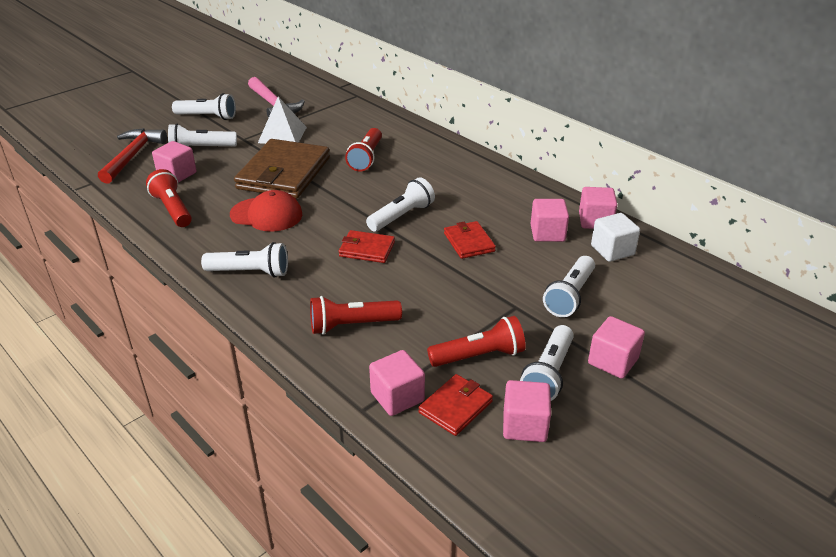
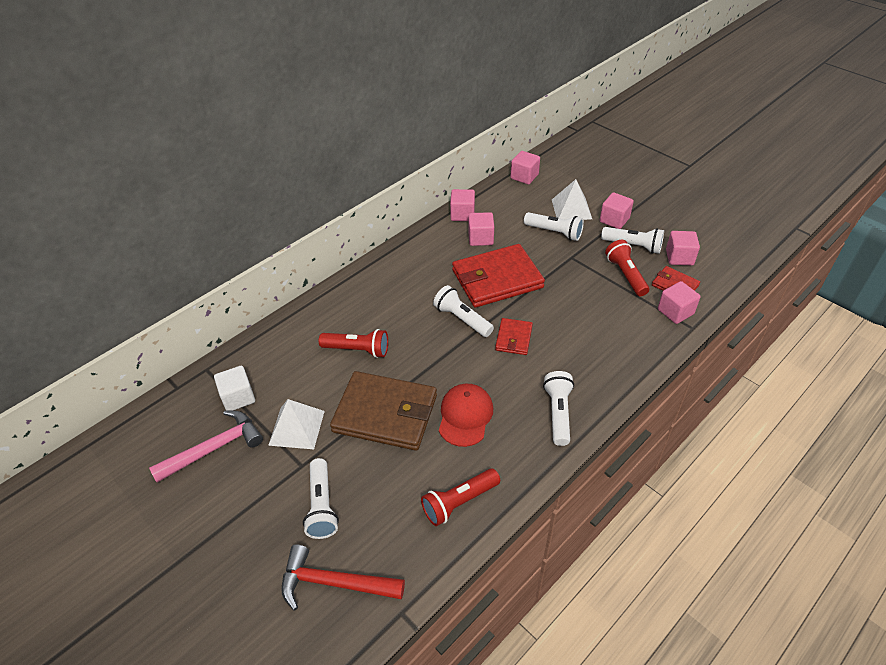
camera: 90 degrees left, 10 degrees up
pink cube [152,141,197,183] -> pink cube moved to [511,151,540,185]
white flashlight [172,93,236,120] -> none
red flashlight [310,296,402,335] -> none
red wallet [444,221,496,259] -> red wallet [452,244,545,308], size x2.03
white cube [591,213,640,262] -> white cube moved to [214,366,255,411]
none -> white pyramid [552,179,592,220]

